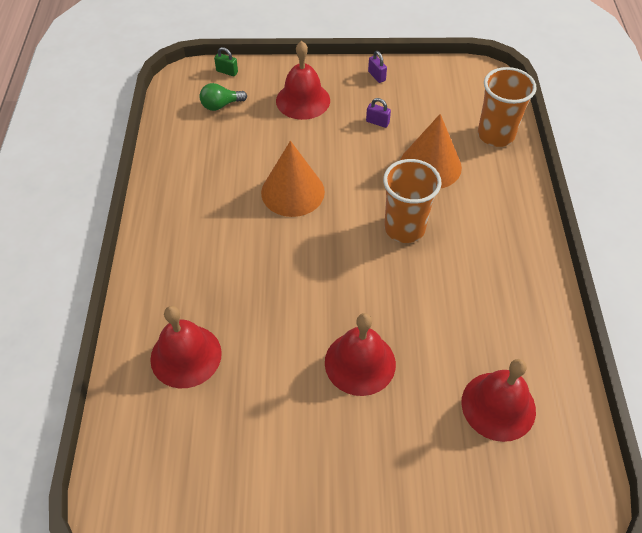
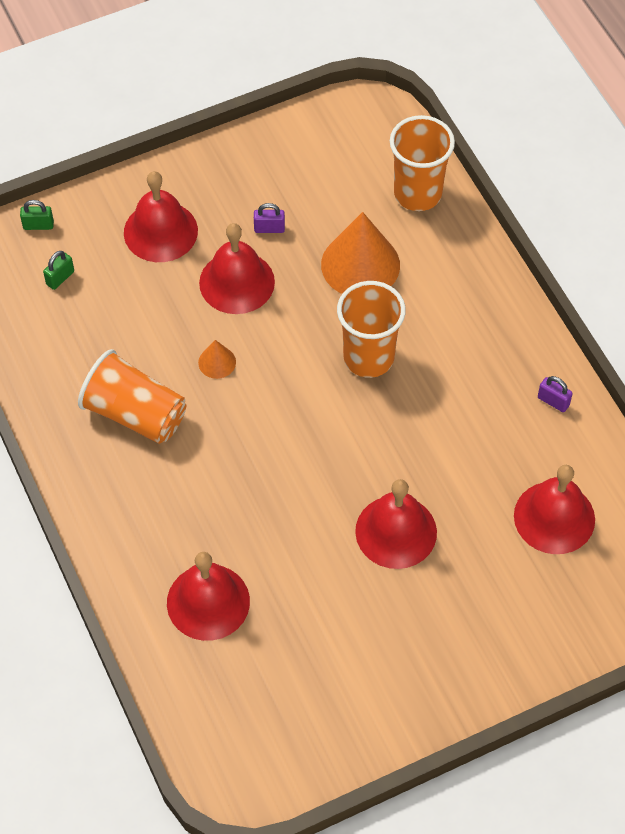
camera: 25 degrees left, 5 degrees up
green light bulb [199,83,247,111] -> green padlock [43,251,74,290]
orange cone [261,141,325,217] -> orange cone [198,340,236,379], size x0.46
purple padlock [368,51,387,83] -> purple padlock moved to [538,376,573,412]
none -> orange cup [78,349,186,444]
none -> red bell [199,223,275,314]

